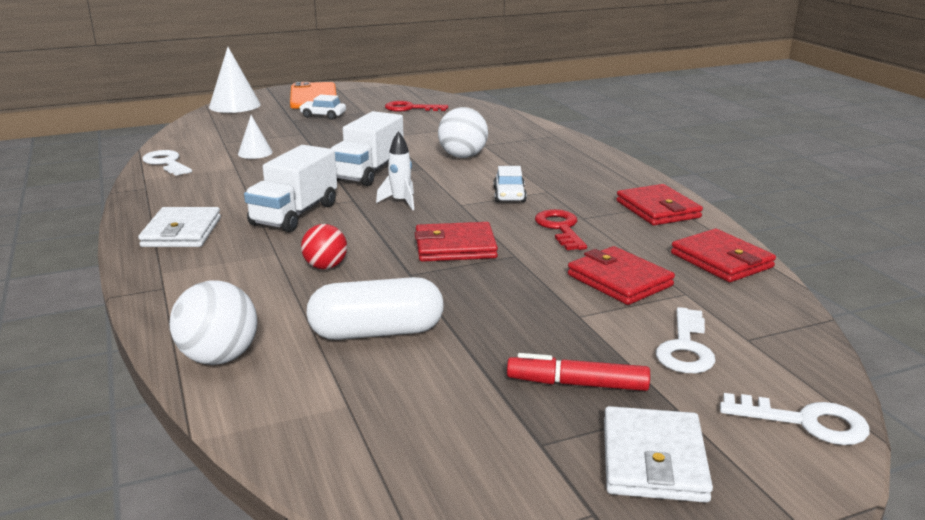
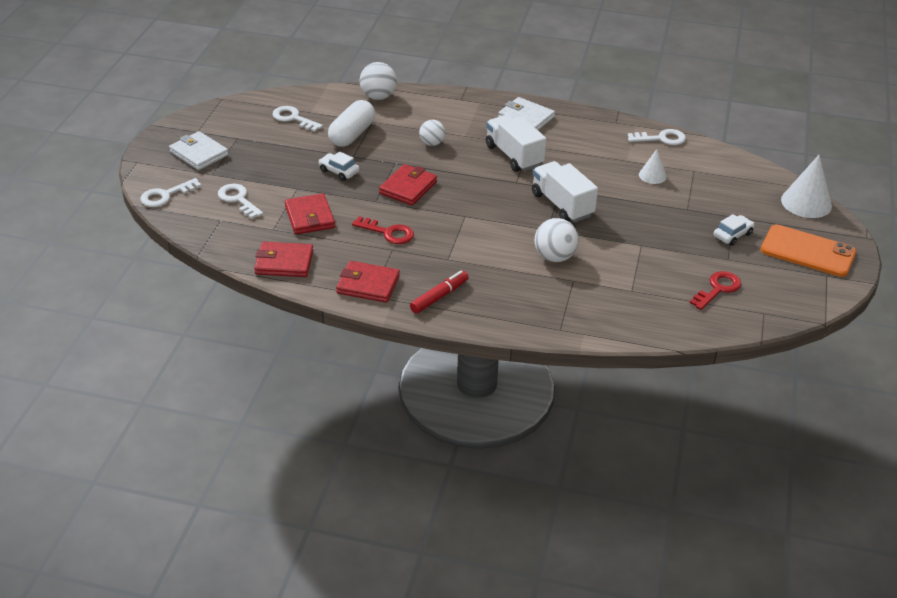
camera: 125 degrees right, 15 degrees up
red ball [301,224,347,269] -> white ball [419,120,445,146]
white rocket [376,131,414,210] -> none
white car [493,166,527,202] -> white car moved to [318,152,359,181]
red marker [507,353,650,391] -> red marker moved to [410,270,469,314]
red wallet [568,246,675,305] -> red wallet turned 75 degrees clockwise [285,193,335,235]
none -> white key [272,106,323,132]

